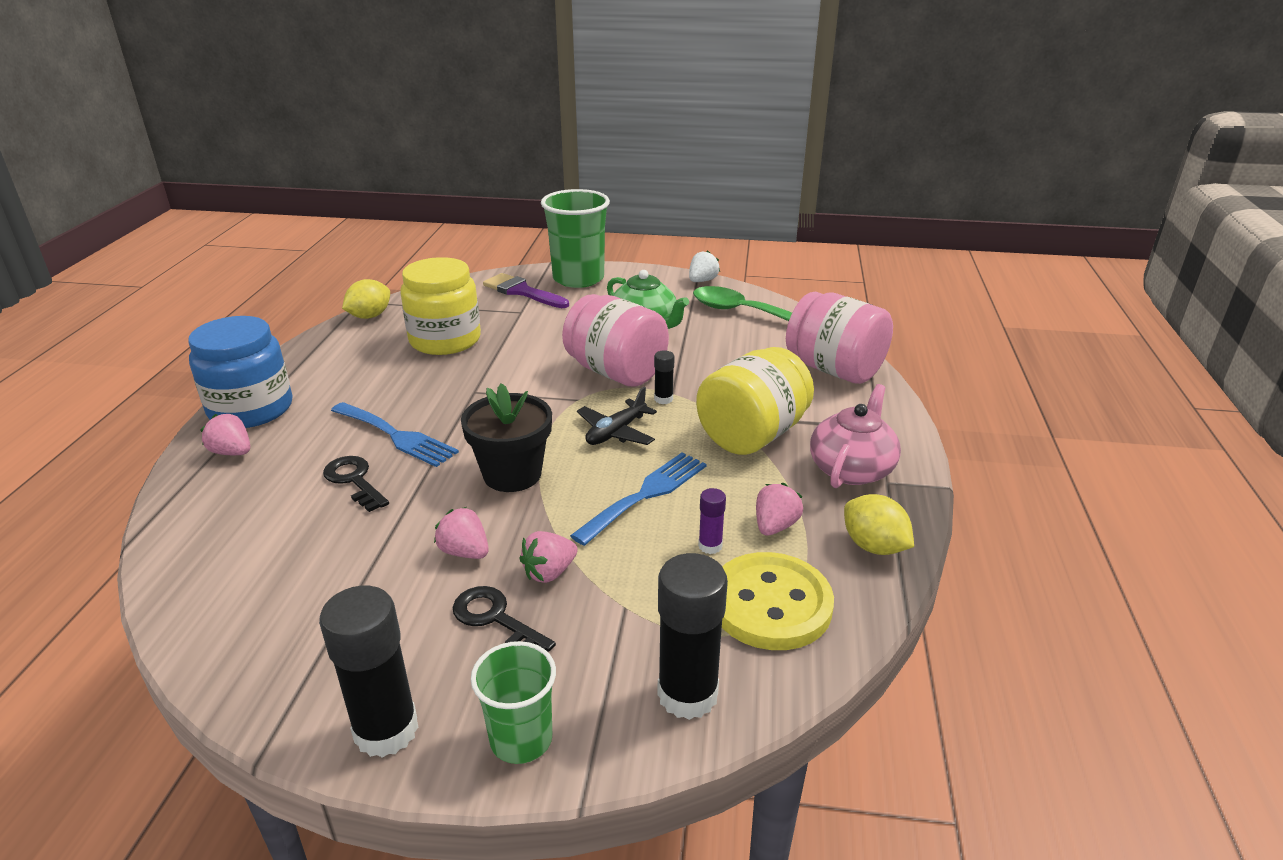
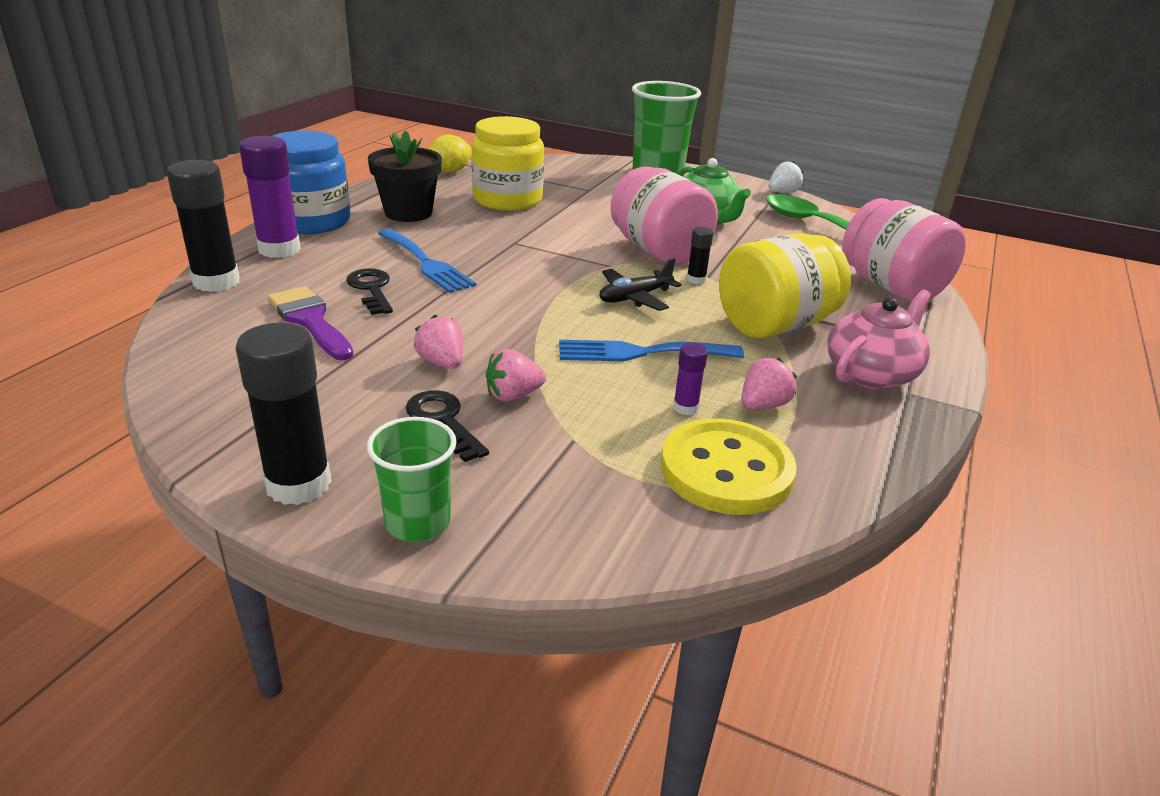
camera: 15 degrees right, 0 degrees up
pink strawberry [201,413,250,455] -> purple glue stick [239,136,301,258]
black flower pot [461,383,552,492] -> black flower pot moved to [368,130,442,222]
purple brush [483,273,569,308] -> purple brush moved to [268,286,353,360]
blue fork [570,452,707,546] -> blue fork turned 150 degrees counterclockwise [559,340,744,361]
black glue stick [657,553,728,720] -> black glue stick moved to [167,160,240,292]
yellow lemon [844,494,914,555] -> none

